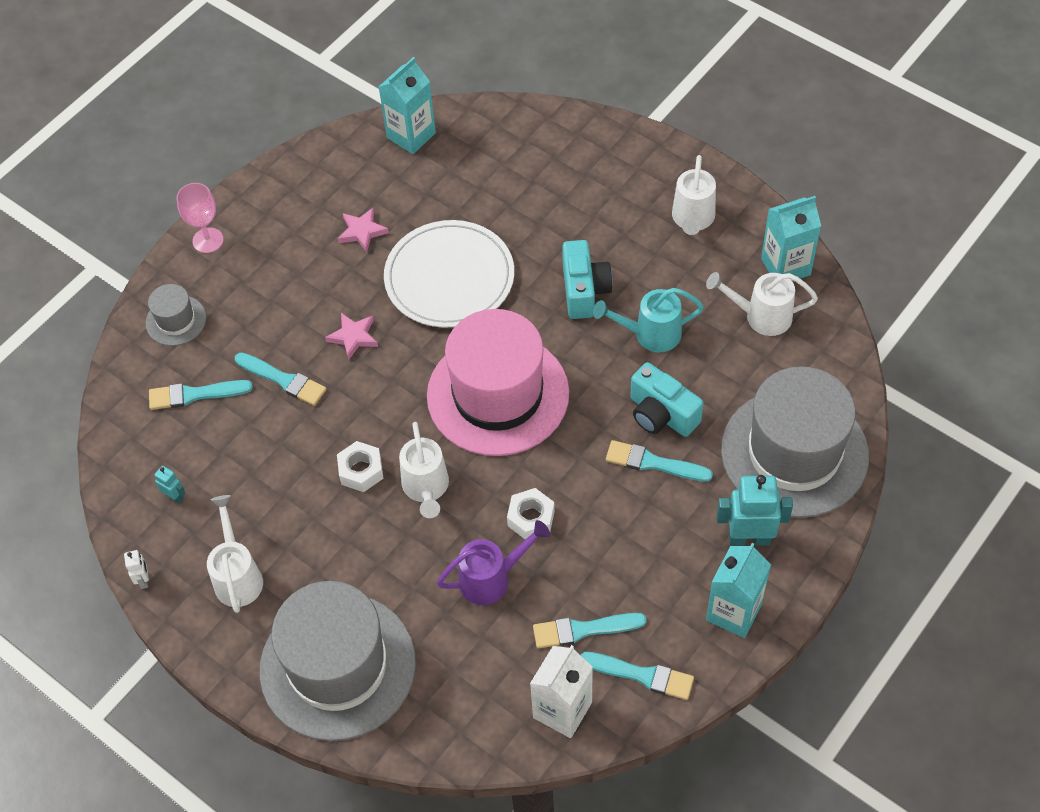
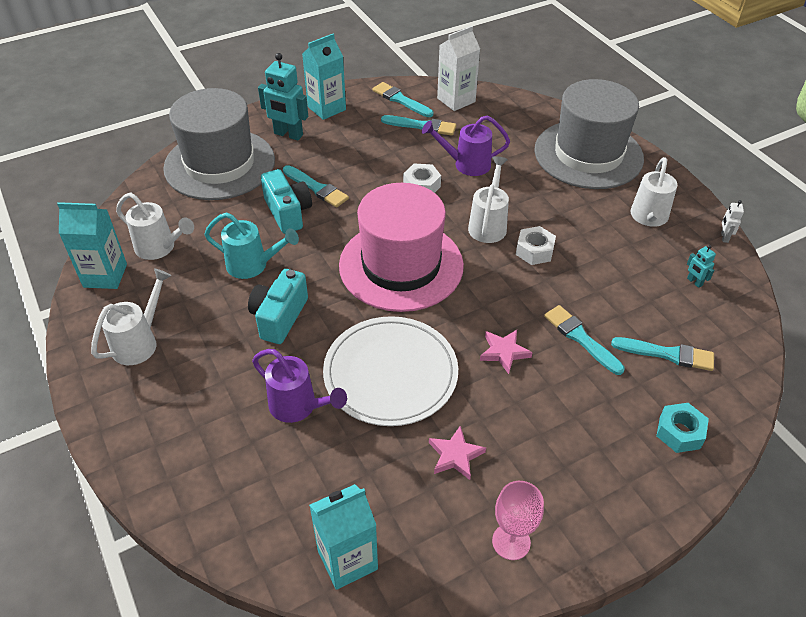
camera: 160 degrees left, 10 degrees down
grey hat [146,284,206,346] -> turquoise nut [656,403,709,453]
pink goblet [176,183,224,253] -> pink goblet moved to [492,481,544,560]
none -> purple watering can [252,349,347,423]

